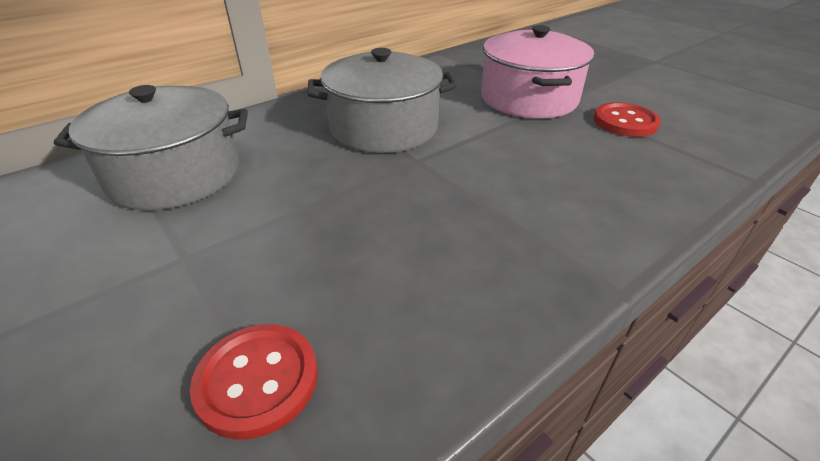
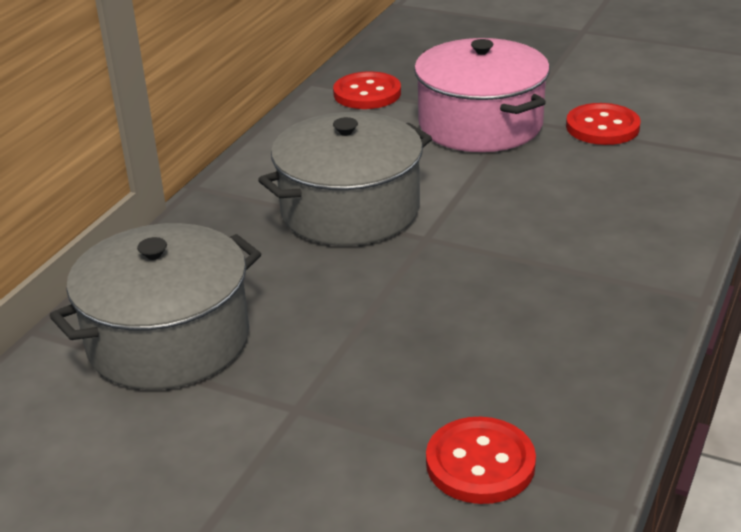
camera: 25 degrees left, 5 degrees down
none -> red button [333,71,401,109]

